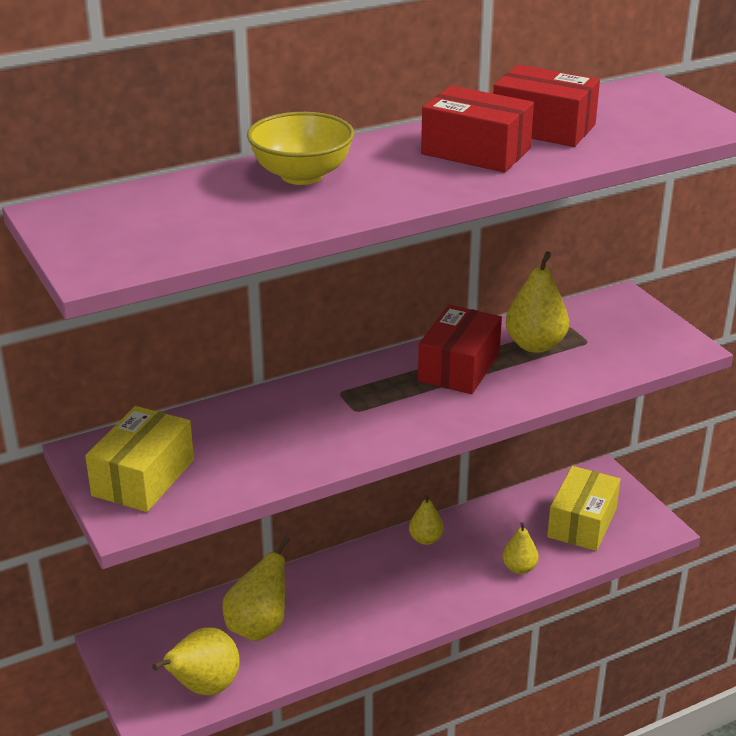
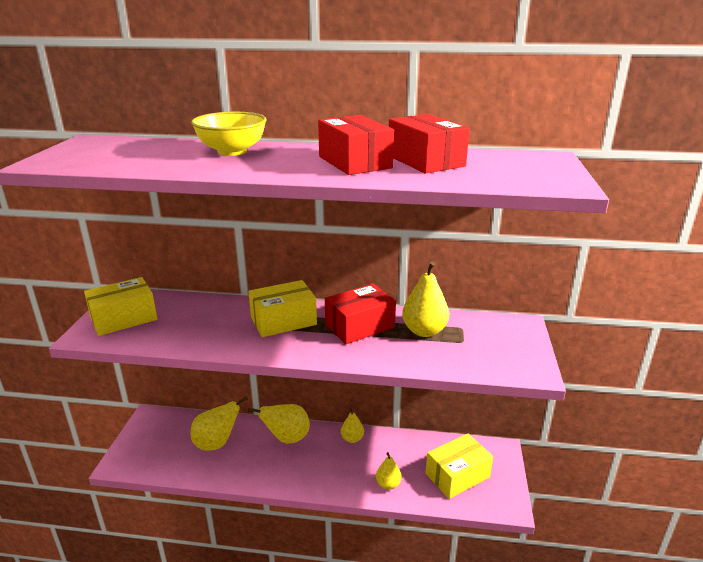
camera: 35 degrees right, 5 degrees down
yellow pear [152,628,240,695] -> yellow pear moved to [248,404,310,444]
none -> yellow box [249,280,317,337]

